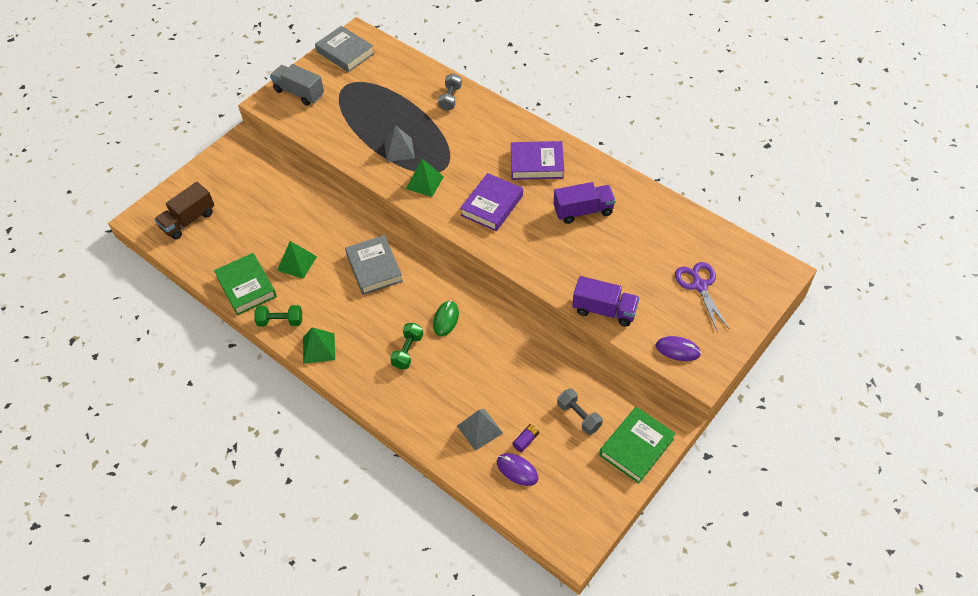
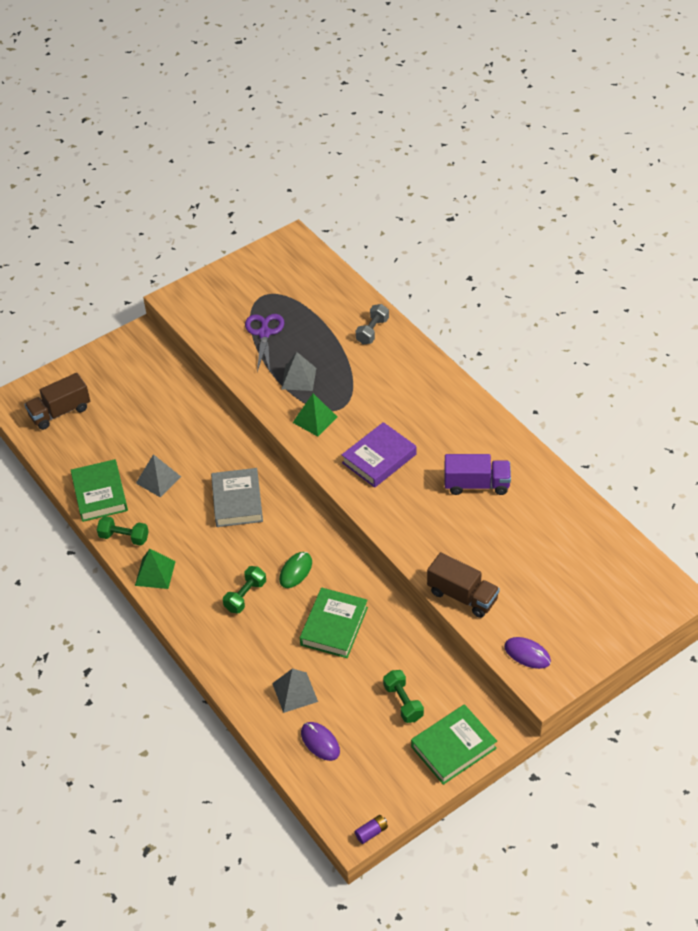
camera: 15 degrees right, 5 degrees down
grey truck [270,64,324,106] -> none
green pyramid [277,241,317,279] -> grey pyramid [136,454,181,498]
grey book [315,26,375,72] -> none
purple book [511,141,564,180] -> none
purple battery [512,424,539,452] -> purple battery moved to [355,815,388,844]
grey dumbbell [557,388,603,435] -> green dumbbell [383,670,424,723]
purple truck [572,276,640,327] -> brown truck [427,552,500,618]
purple scissors [675,262,730,332] -> purple scissors moved to [245,314,284,372]
none -> green book [300,588,368,658]

